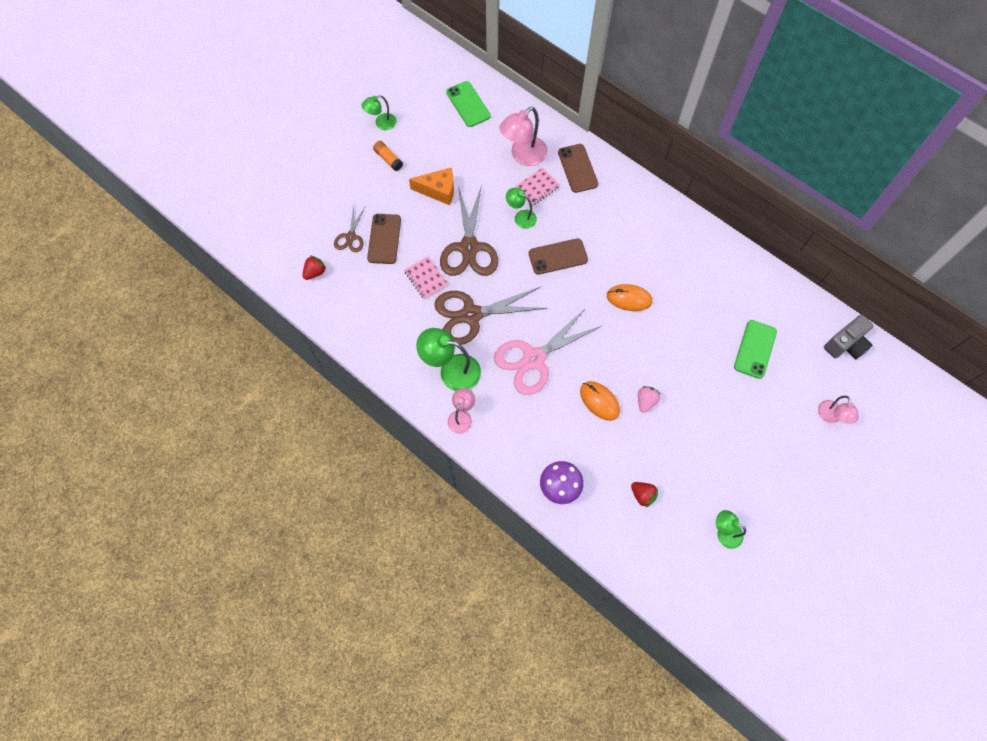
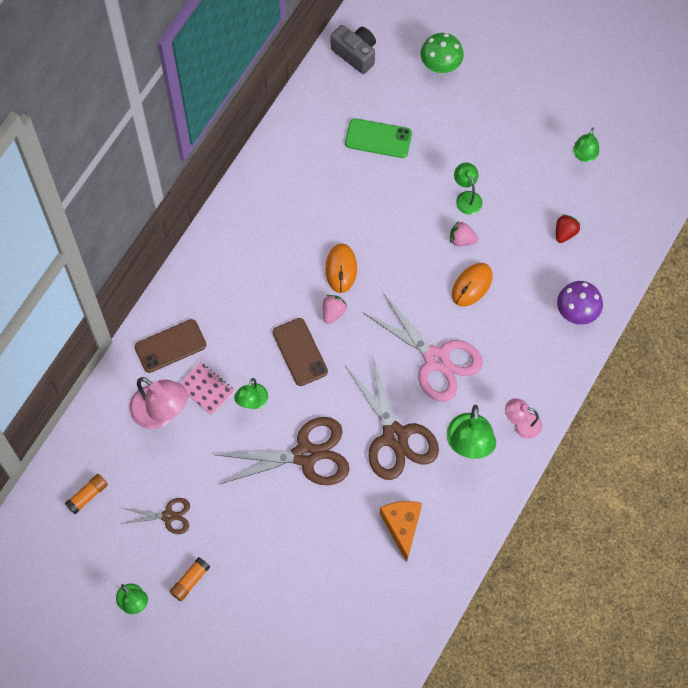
camera: 100 degrees left, 0 degrees up
red strawberry [303,255,327,280] -> none
brown scissors [334,205,365,252] -> brown scissors moved to [121,498,190,534]
brown phone [367,214,401,264] -> none
pink notebook [404,256,449,300] -> none
orange cheese [409,168,454,205] -> orange cheese moved to [380,501,422,562]
green phone [446,81,491,127] -> orange glue stick [65,474,108,514]
pink lamp [818,396,859,424] -> green mushroom [421,33,464,74]
none -> pink strawberry [323,295,347,324]
none -> green lamp [454,163,482,215]

